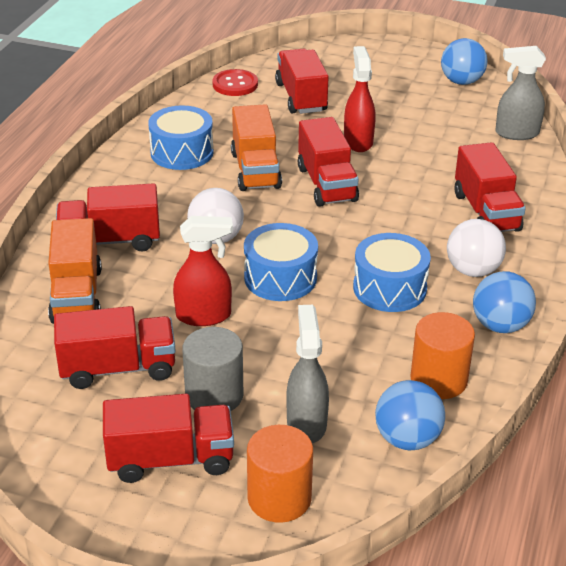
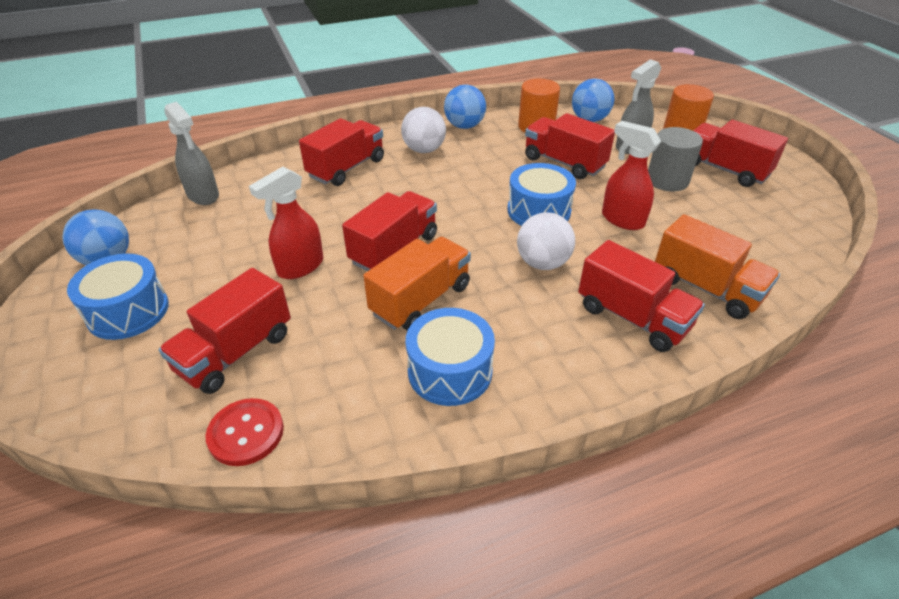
camera: 130 degrees left, 5 degrees up
orange truck [48,218,102,324] -> orange truck turned 90 degrees clockwise [655,214,780,319]
red truck [54,306,175,389] -> red truck moved to [525,113,615,179]
blue drum [353,233,431,312] -> blue drum moved to [67,254,169,340]

